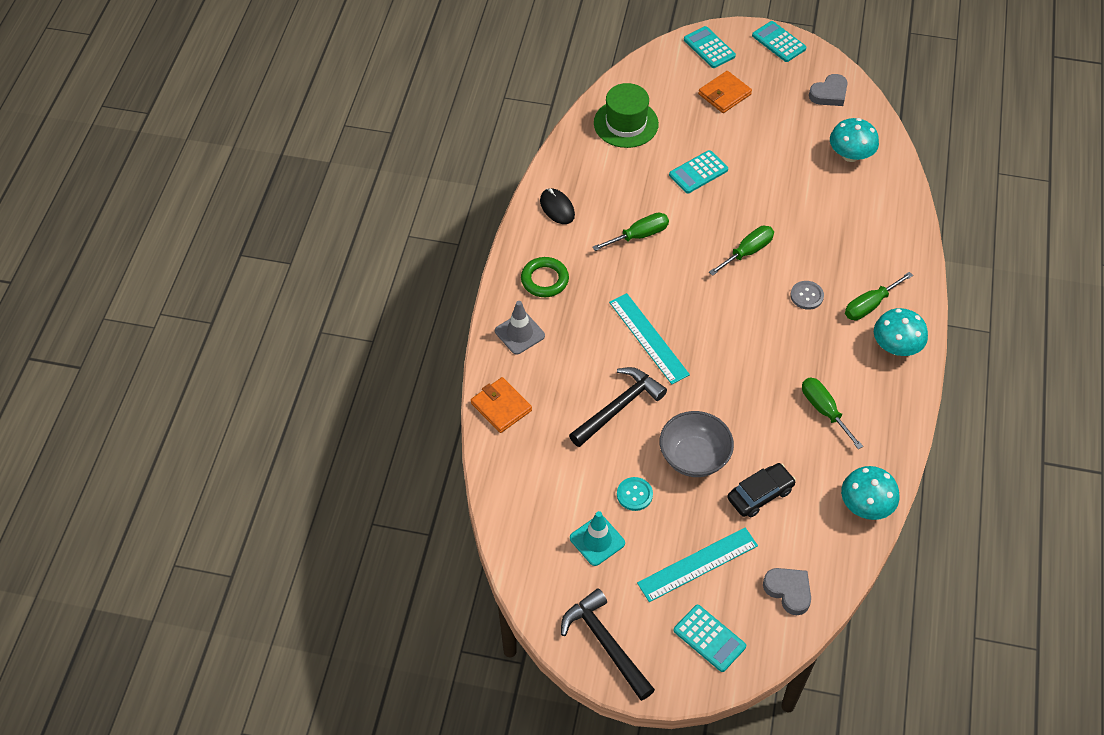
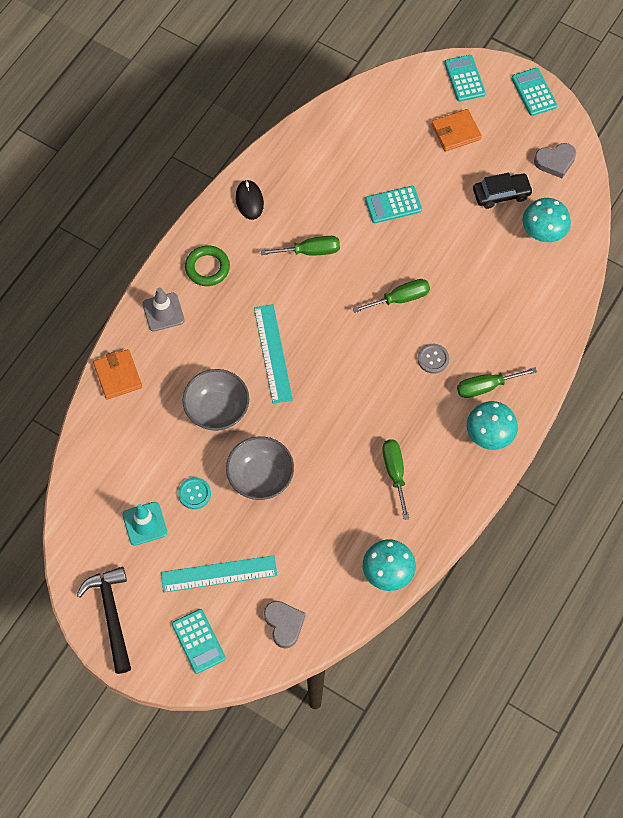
camera: 20 degrees right, 10 degrees up
black hammer [569,367,667,447] -> grey bowl [183,369,249,431]
green hat [594,83,659,148] -> none
black car [727,463,796,518] -> black car moved to [473,173,533,209]

